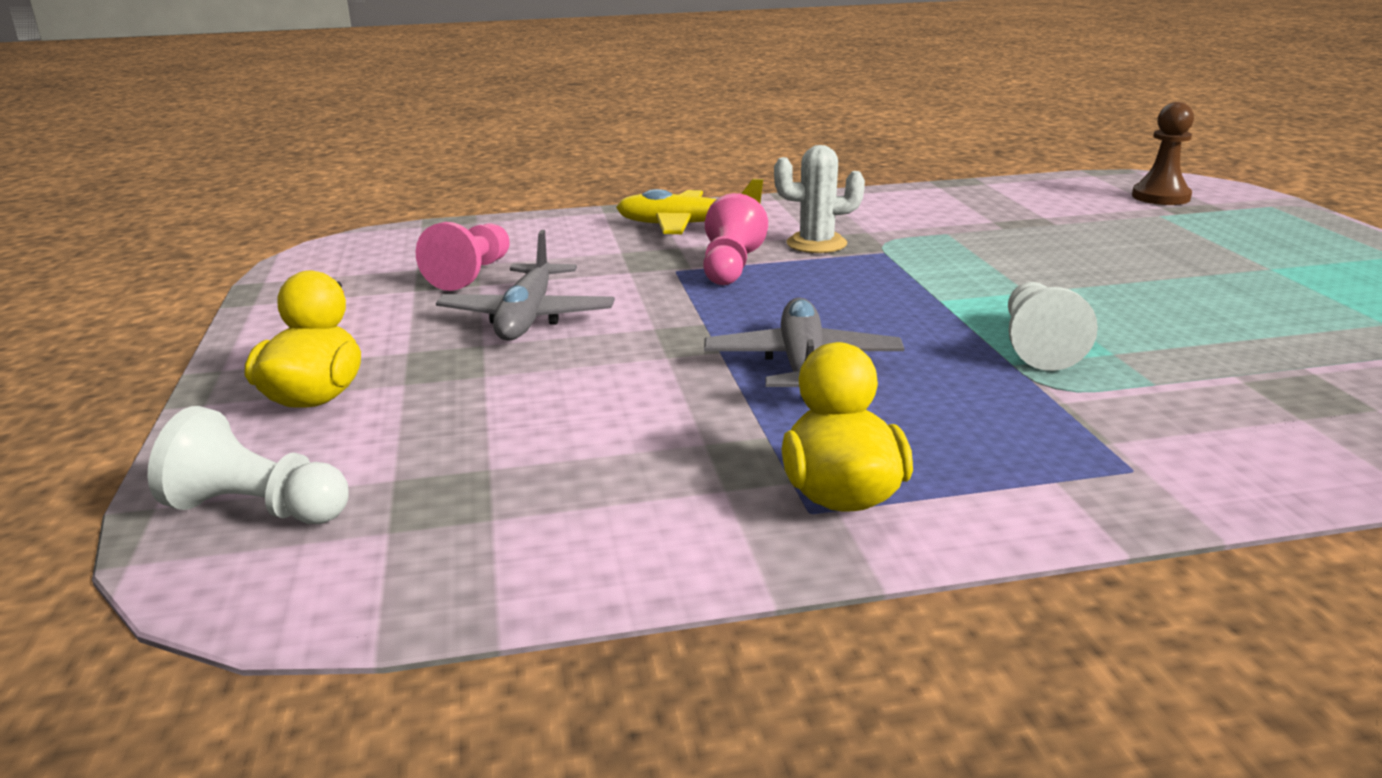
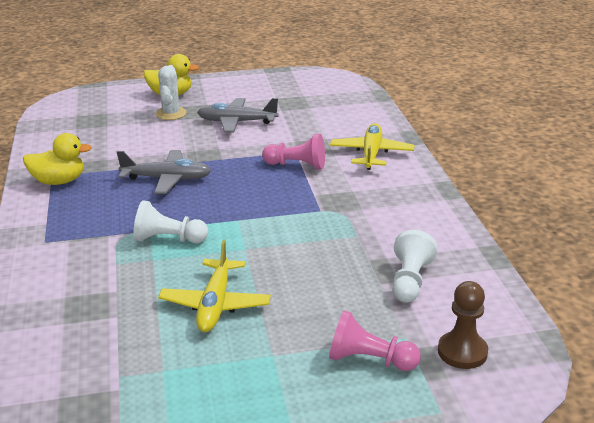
camera: 90 degrees right, 5 degrees up
white pawn [147,406,349,524] -> white pawn moved to [393,230,438,303]
pink pawn [416,222,510,291] -> pink pawn moved to [329,310,421,371]
white cactus [774,145,865,253] -> white cactus moved to [155,65,187,120]
none -> yellow plane [158,240,271,332]

